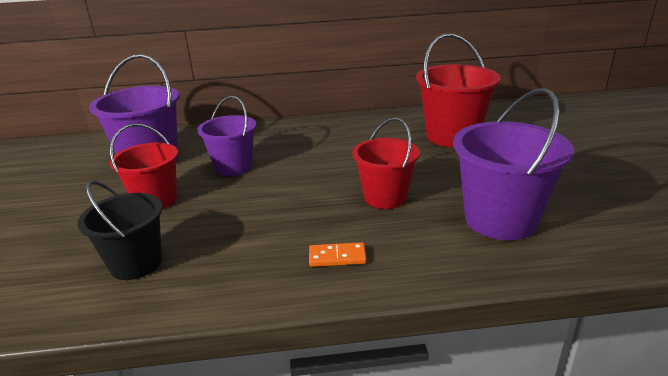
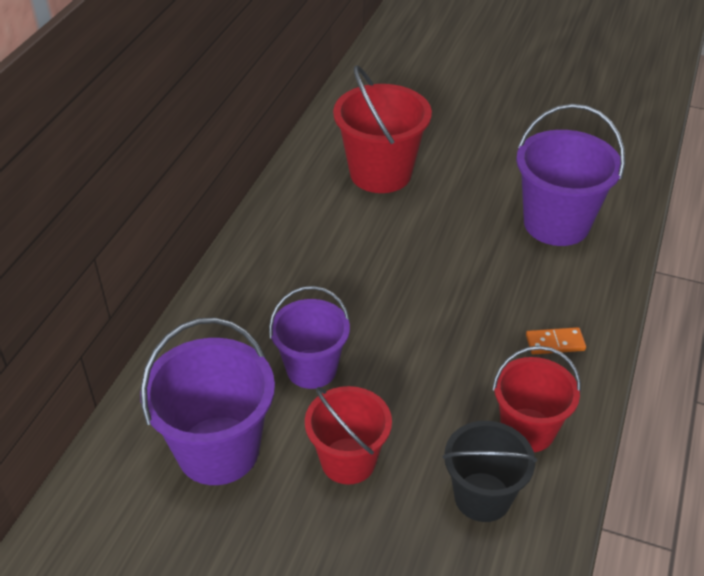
camera: 65 degrees left, 15 degrees up
orange domino [309,242,367,267] -> orange domino turned 60 degrees clockwise [526,327,586,355]
red bucket [352,117,420,209] -> red bucket moved to [492,346,581,452]

